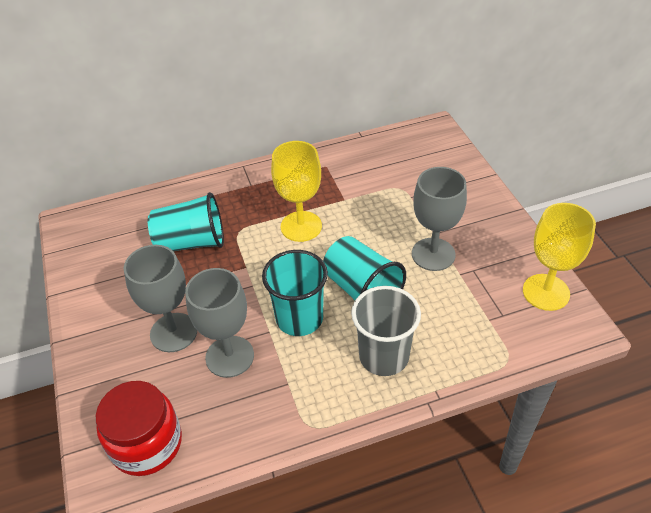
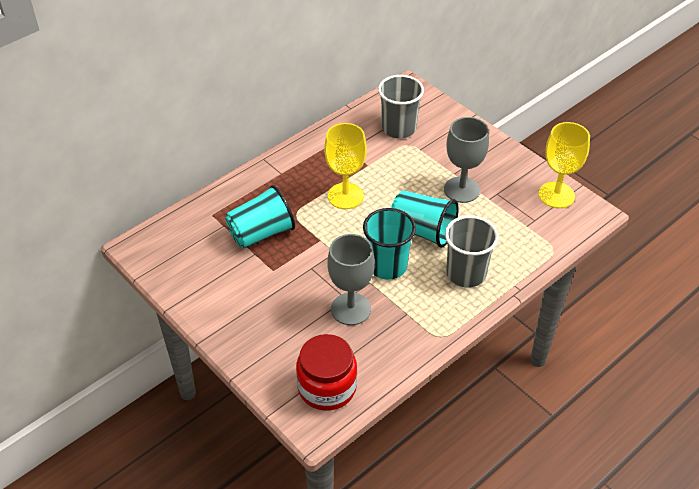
camera: 25 degrees left, 0 degrees up
grey goblet [124,245,197,352] -> none
none -> grey cup [378,75,424,138]

